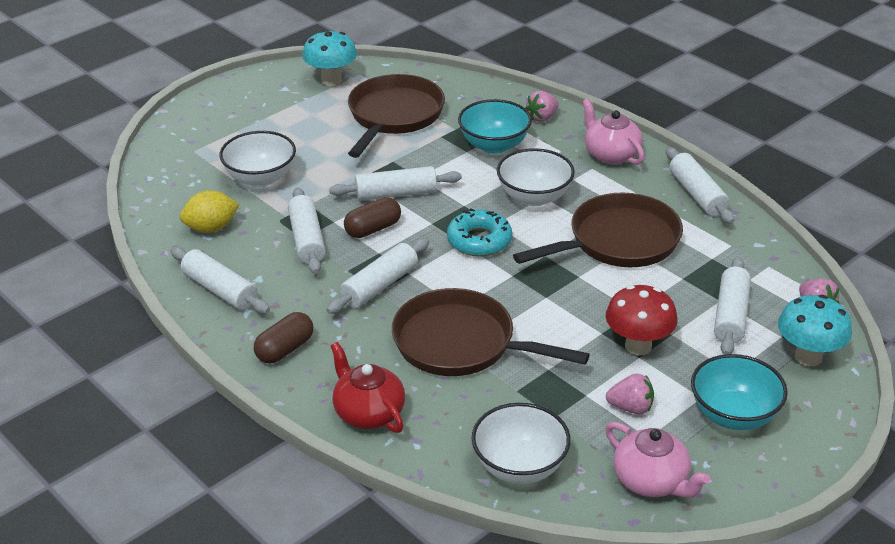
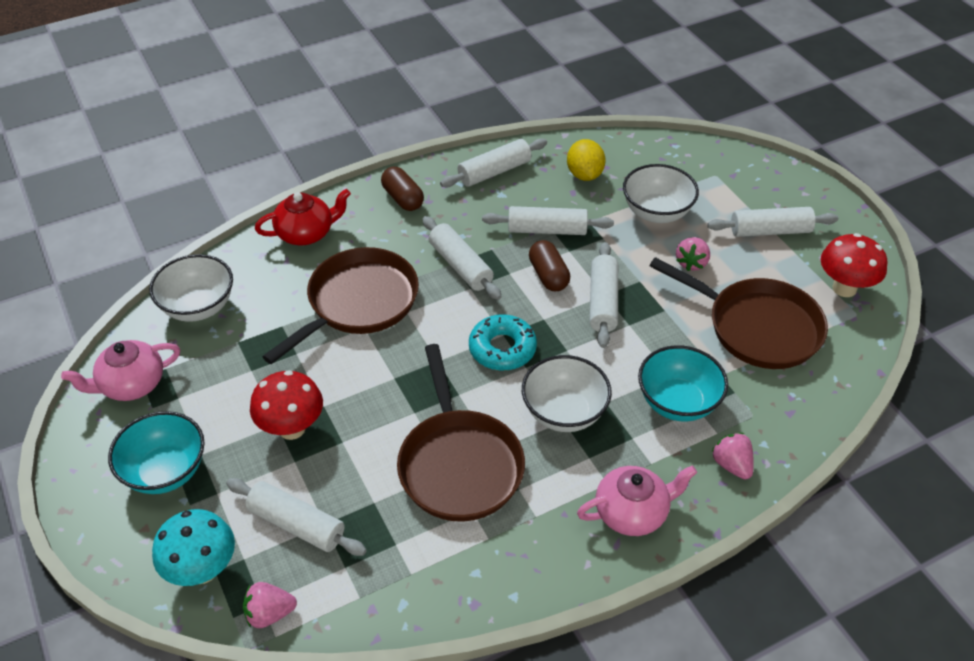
camera: 105 degrees right, 10 degrees up
turquoise mushroom [302,30,357,86] -> red mushroom [821,233,887,297]
pink strawberry [606,373,654,414] -> pink strawberry moved to [676,237,710,271]
white rolling pin [666,147,734,224] -> white rolling pin moved to [707,207,838,237]

